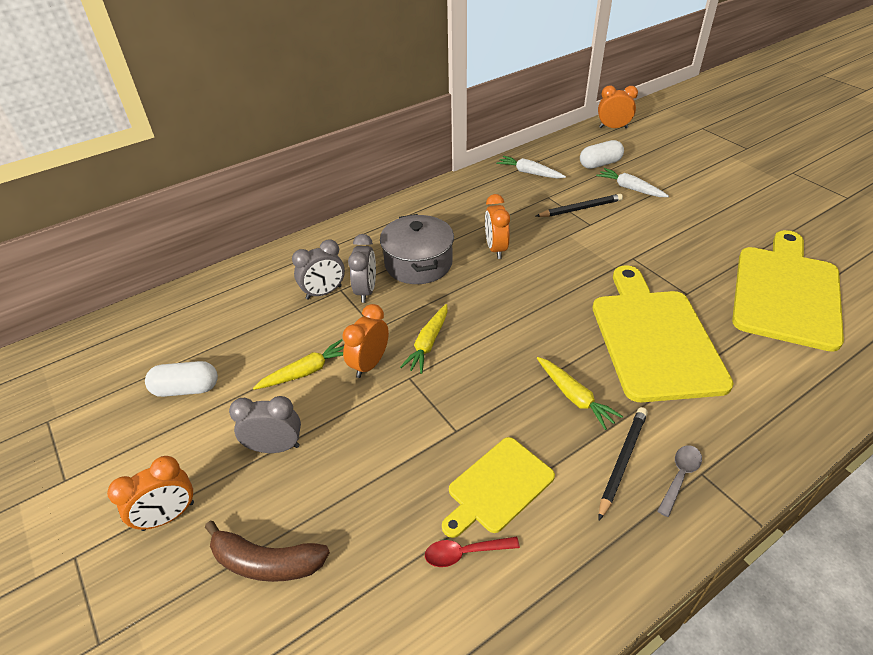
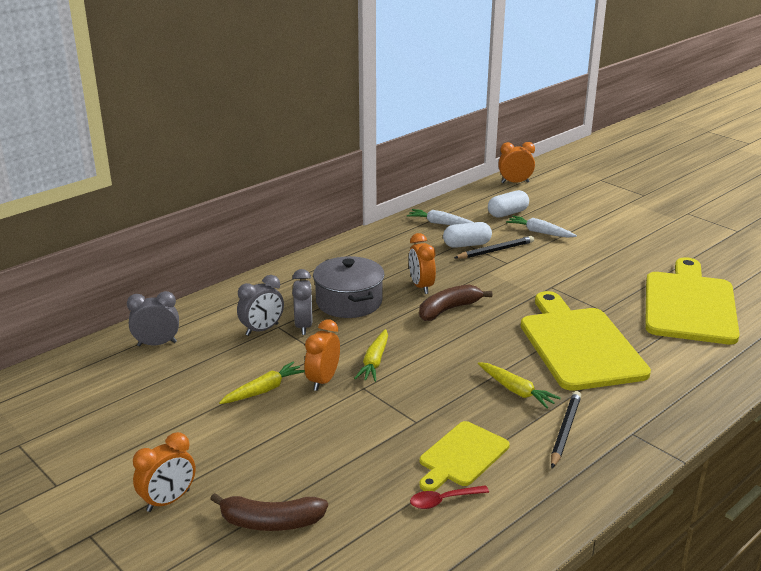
camera: 10 degrees left, 15 degrees down
white capsule [145,361,218,397] -> white capsule moved to [443,222,492,248]
grey clock [229,396,301,453] -> grey clock moved to [127,291,179,346]
grey spoon [657,445,702,517] -> none
none -> brown banana [419,285,492,321]

